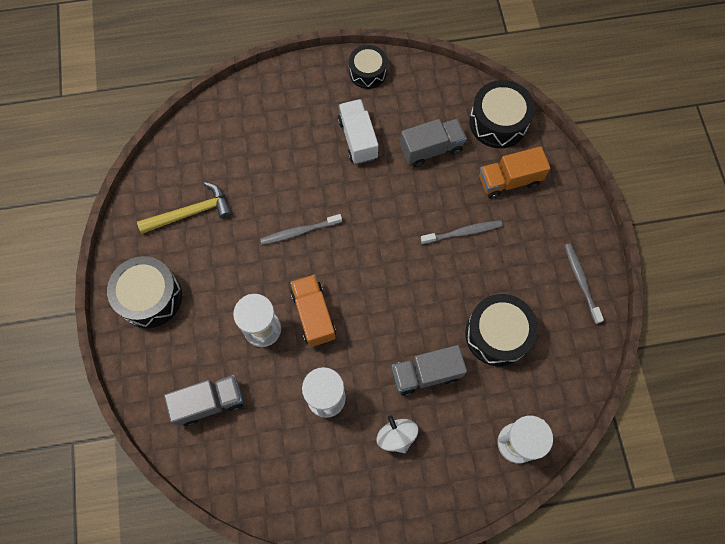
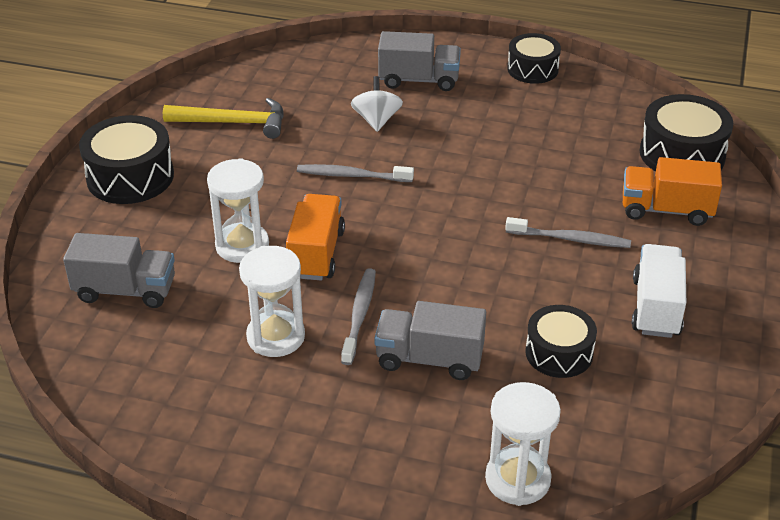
camera: 25 degrees right, 30 degrees down
white truck [338,99,378,164] -> white truck moved to [632,244,686,338]
white spinning top [377,415,418,453] -> white spinning top moved to [351,76,403,132]
grey truck [400,119,467,167] -> grey truck moved to [378,31,461,91]
black drum [465,294,538,366] -> black drum [525,305,597,378], size x0.66
grey toothbrush [564,243,604,324] -> grey toothbrush moved to [341,268,376,365]

